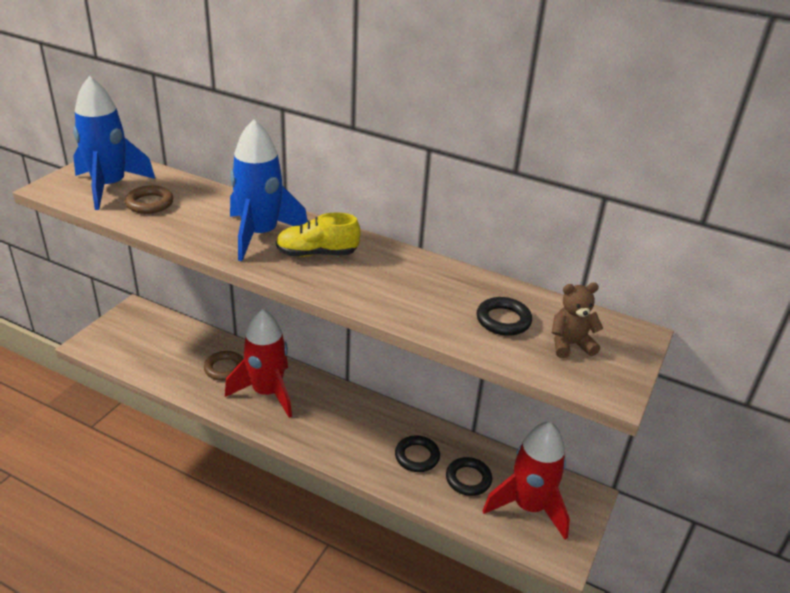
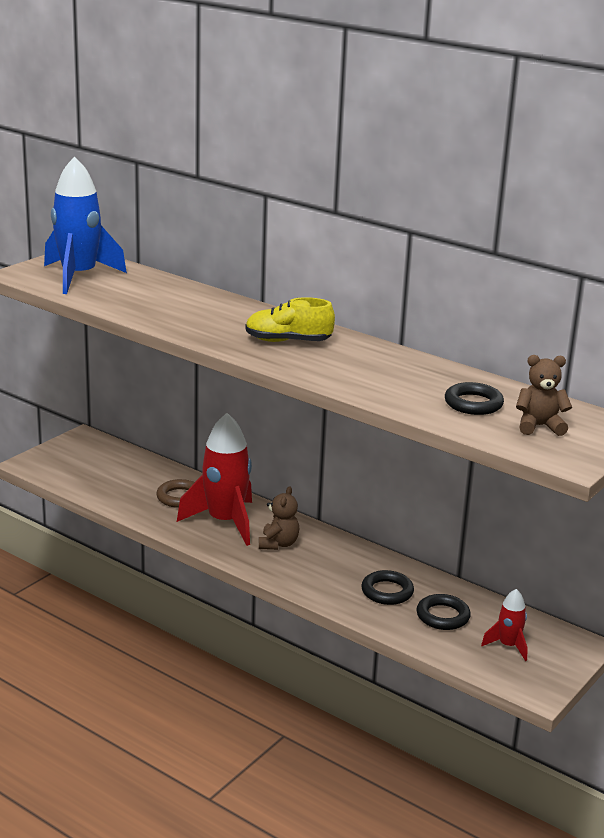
camera: 10 degrees right, 10 degrees down
brown ring [125,185,174,214] -> none
blue rocket [230,119,308,261] -> none
red rocket [483,421,570,540] -> red rocket [481,589,528,661], size x0.49
none -> brown teddy bear [259,486,299,550]

